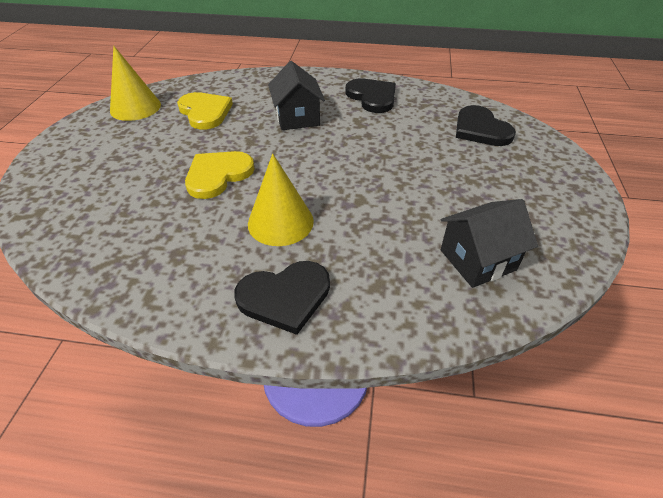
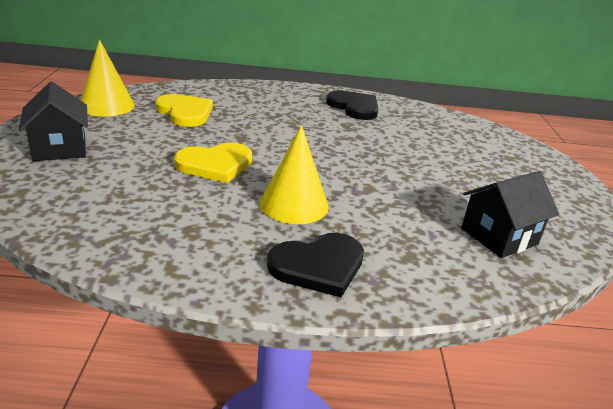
camera: 10 degrees left, 15 degrees down
yellow heart [185,151,255,199] -> yellow heart turned 150 degrees counterclockwise [174,142,252,183]
black house [268,61,325,130] -> black house moved to [19,82,88,161]
black heart [456,105,516,146] -> none

